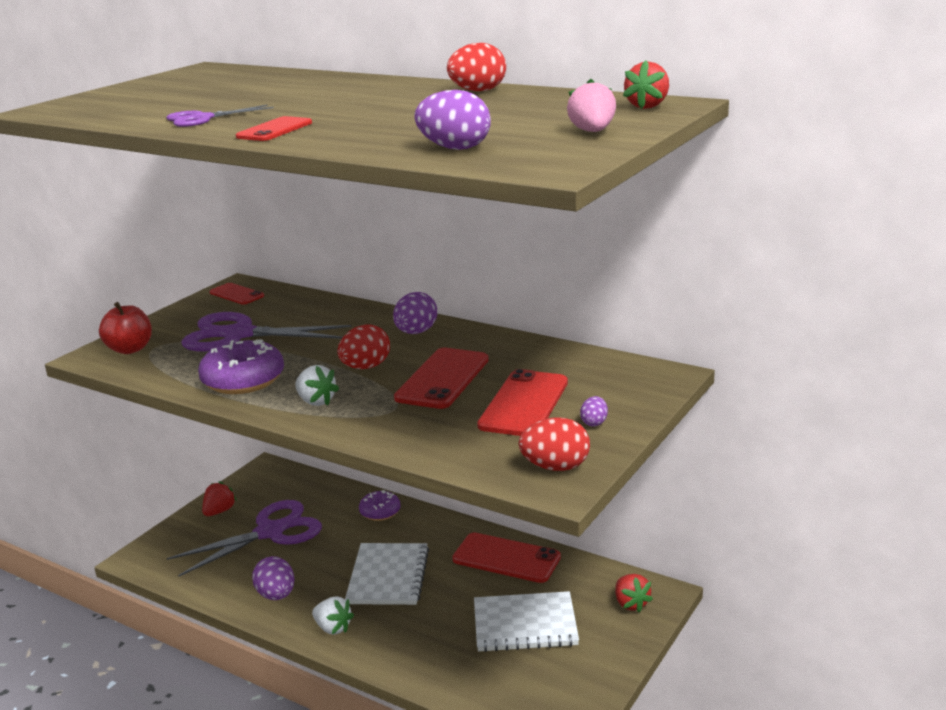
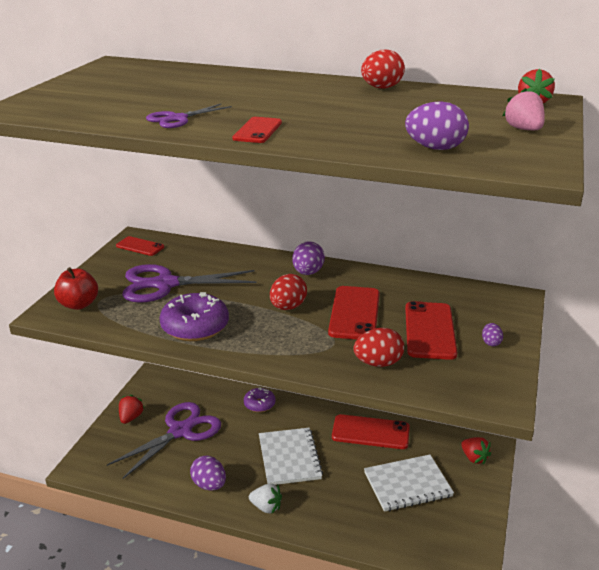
camera: 15 degrees left, 5 degrees up
white strawberry [295,365,339,406] -> none
red egg [519,417,590,471] -> red egg moved to [353,328,404,367]

